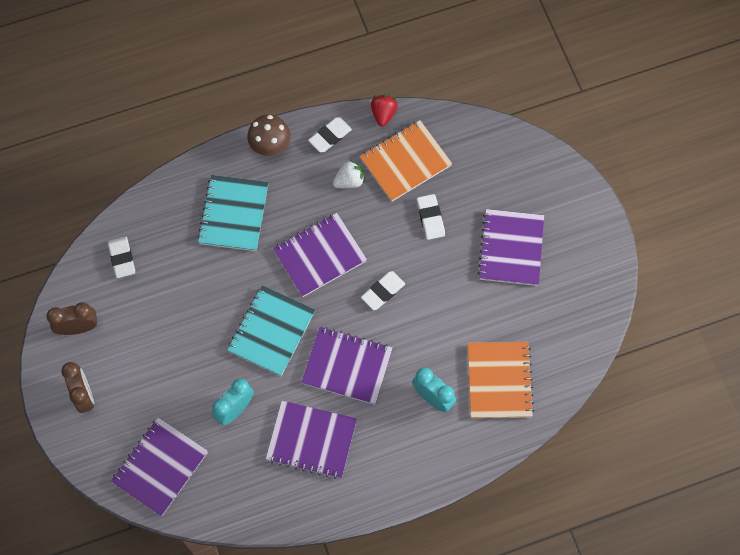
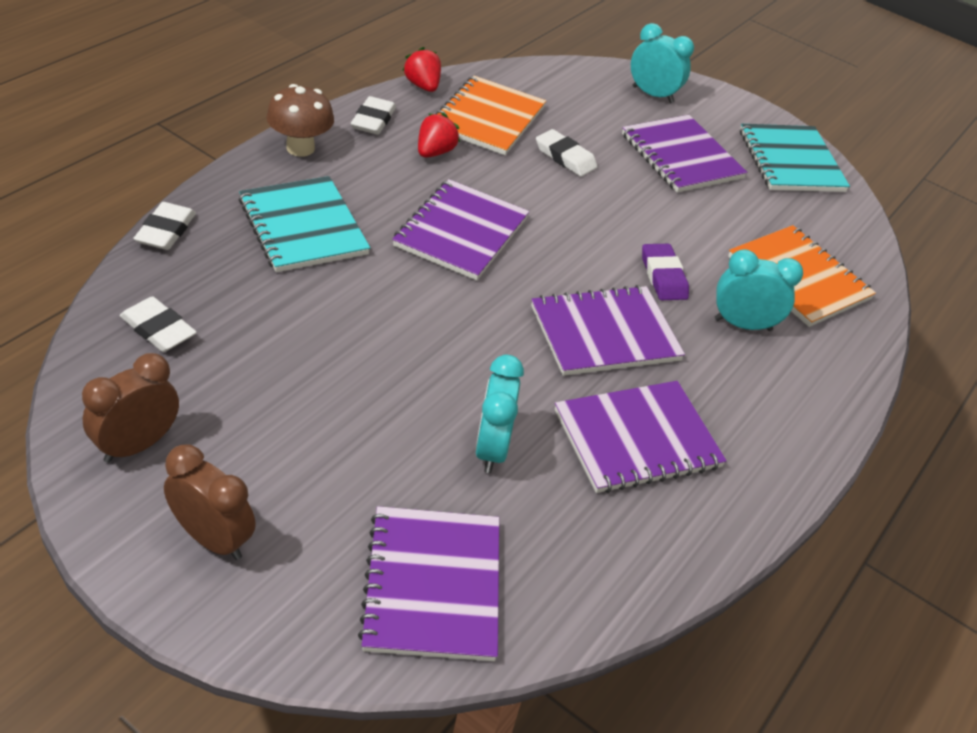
camera: 40 degrees left, 25 degrees down
turquoise notebook [227,285,315,376] -> turquoise notebook moved to [740,124,850,192]
white strawberry [333,159,365,188] -> red strawberry [418,113,460,158]
white eraser [361,271,405,310] -> white eraser moved to [133,202,196,250]
none -> turquoise clock [631,23,694,103]
none -> purple eraser [642,244,689,300]

